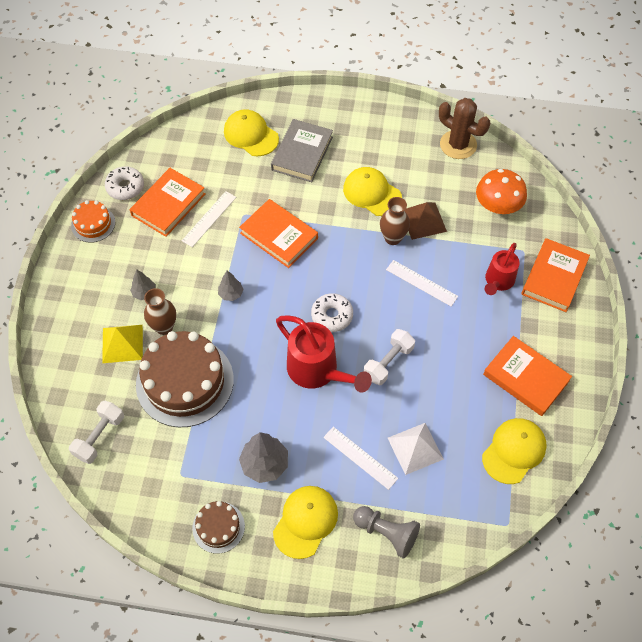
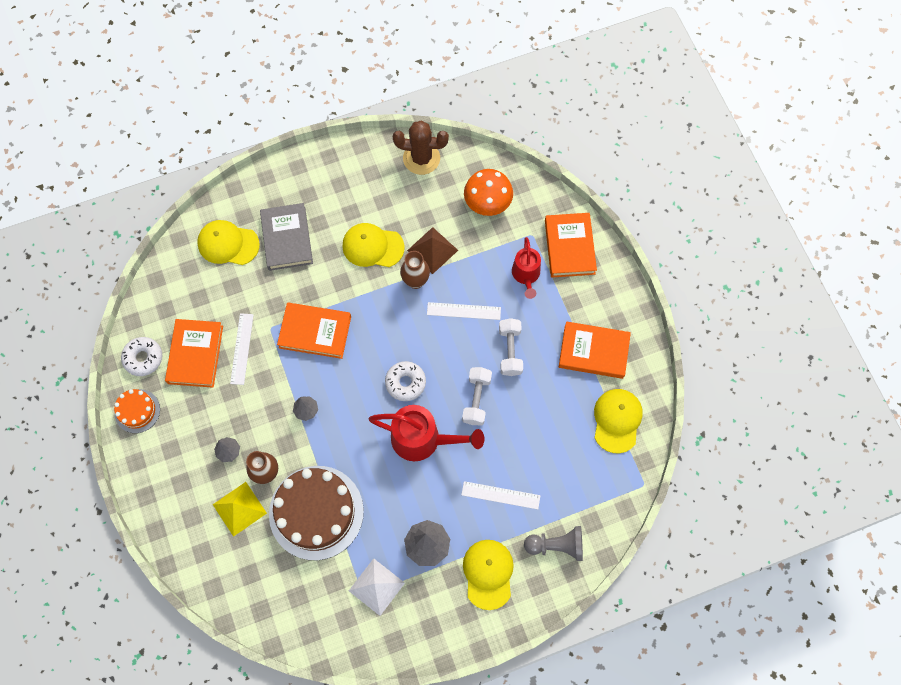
camera: 30 degrees left, 10 degrees up
white dumbbell [69,401,124,464] -> white dumbbell moved to [499,318,523,376]
brown cake [192,501,245,554] -> none
white pyramid [388,423,444,475] -> white pyramid moved to [349,558,405,616]

